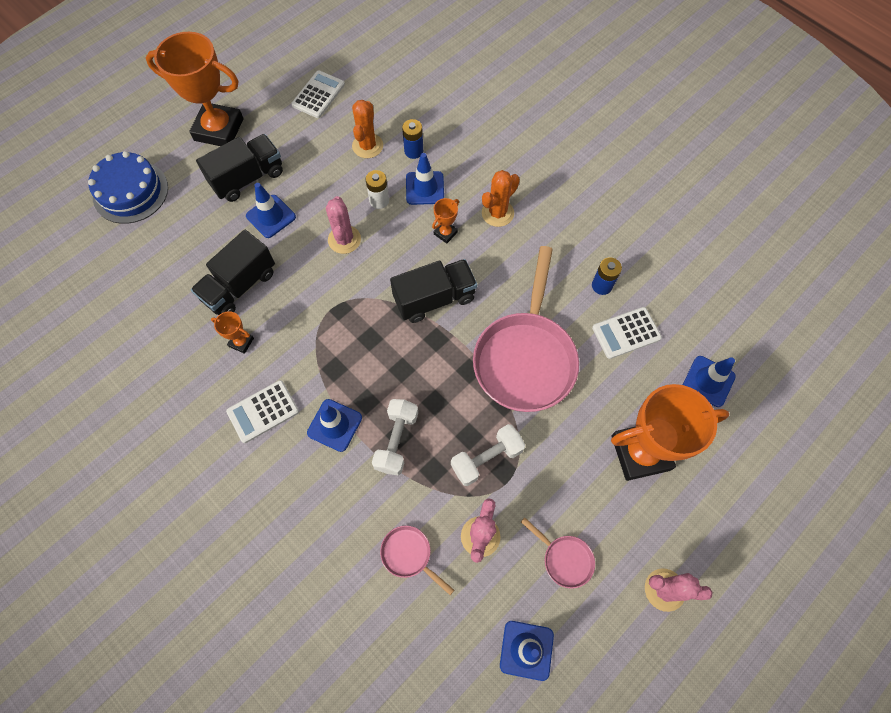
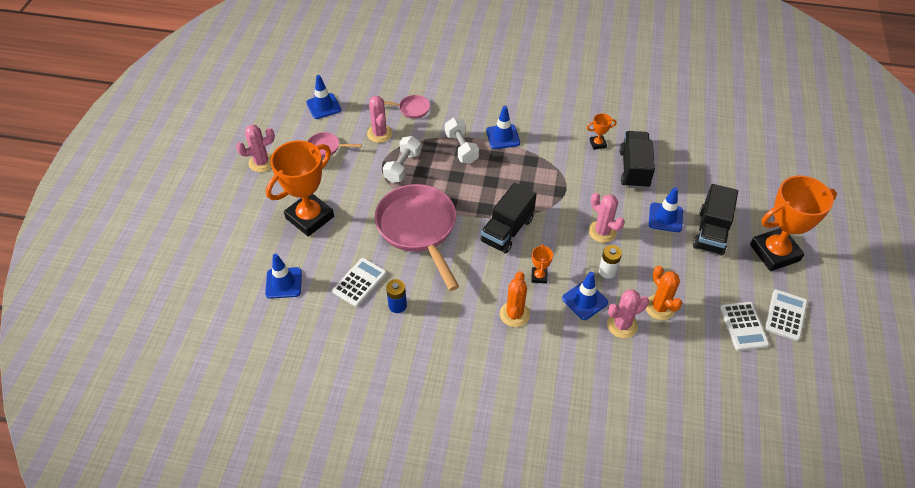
camera: 145 degrees right, 15 degrees down
blue cake [88,151,168,224] -> none
white calculator [226,380,299,443] -> white calculator moved to [765,289,807,341]
blue battery [402,119,423,159] -> pink cactus [607,289,649,338]

